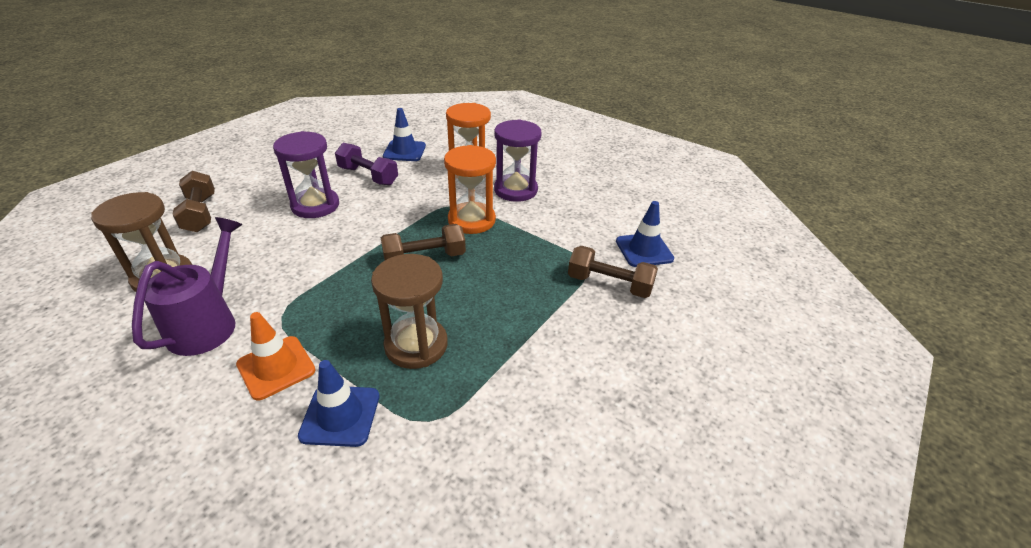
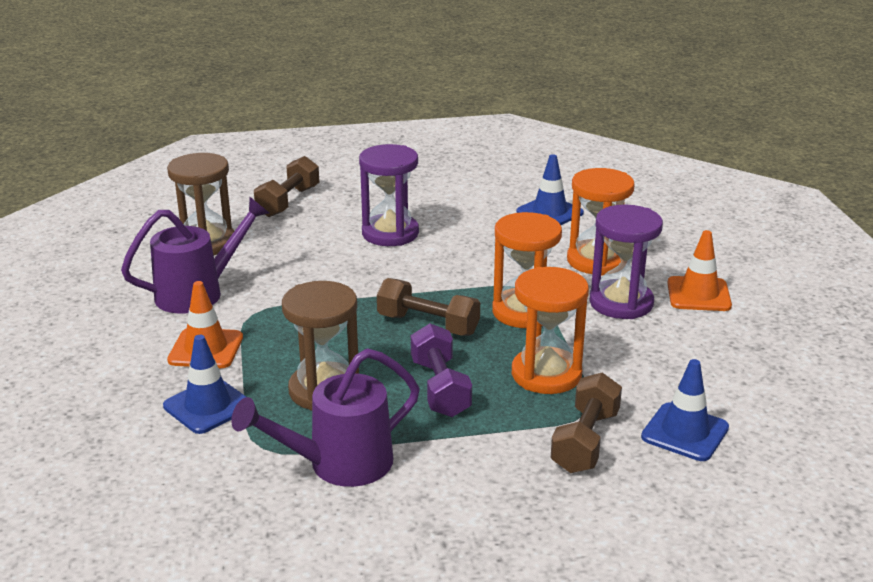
camera: 45 degrees right, 10 degrees down
purple dumbbell [335,143,398,185] -> purple dumbbell moved to [411,323,472,417]
brown dumbbell [568,246,658,298] -> brown dumbbell turned 45 degrees clockwise [551,373,622,473]
none -> purple watering can [231,348,420,487]
none -> orange hourglass [512,267,589,394]
none -> orange traffic cone [667,230,732,311]

